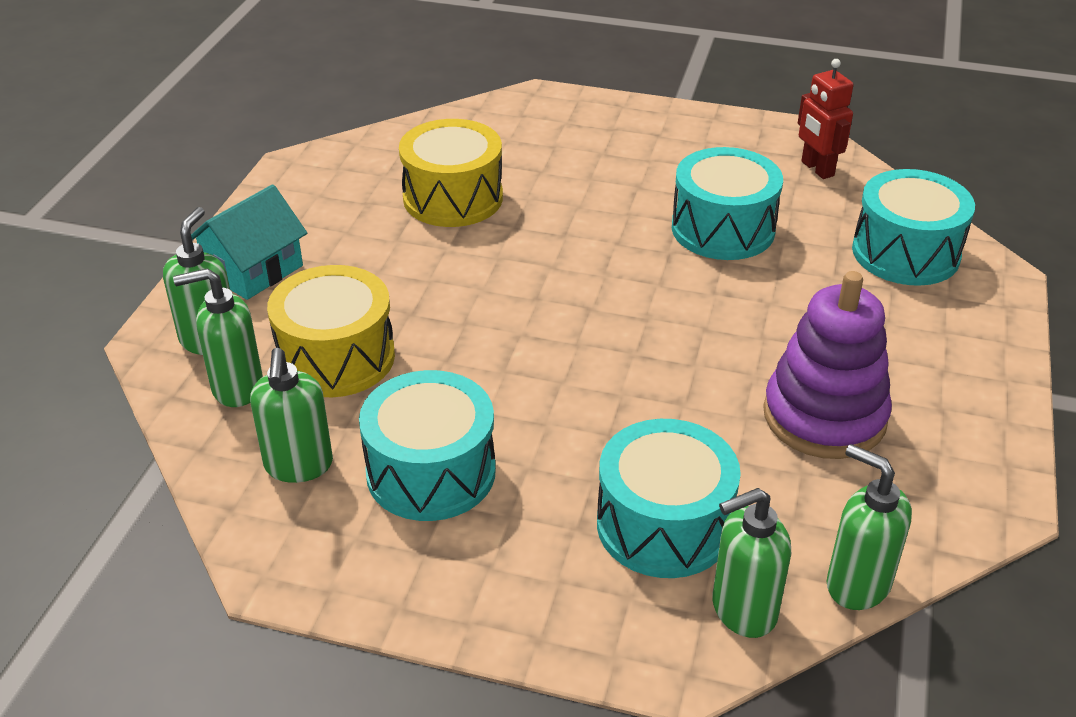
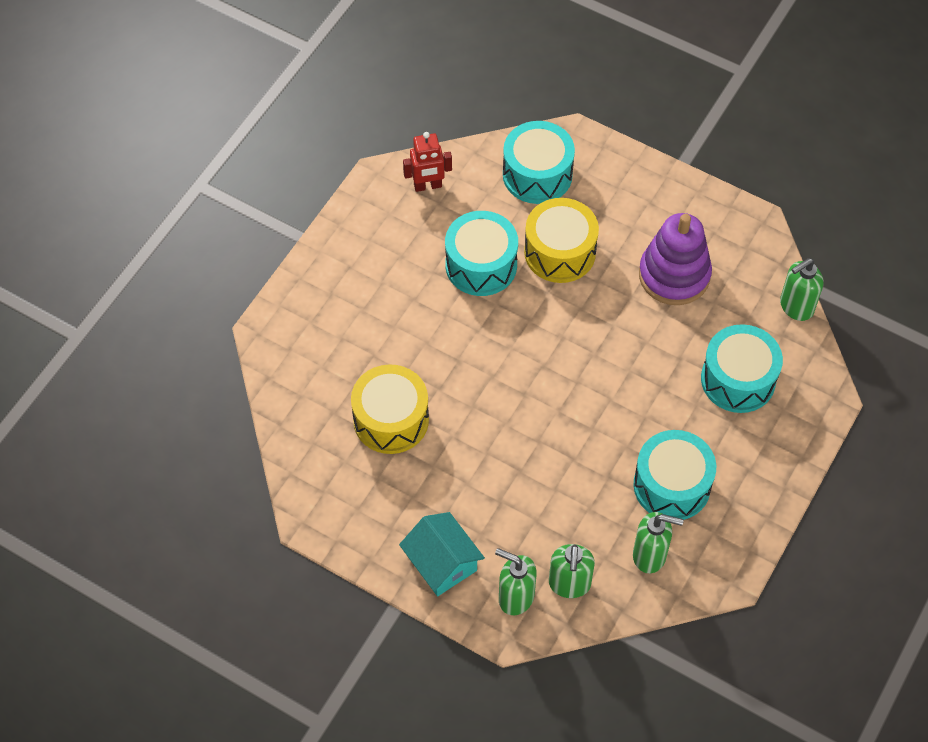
camera: 75 degrees left, 20 degrees up
yellow drum [267,265,395,397] -> yellow drum moved to [524,198,599,283]
green soap dispenser [712,488,791,638] -> none

